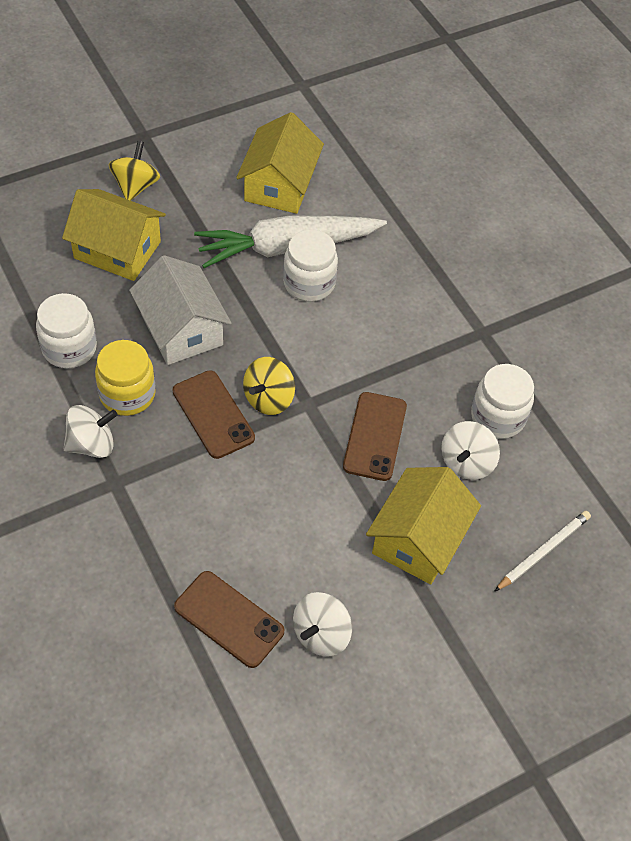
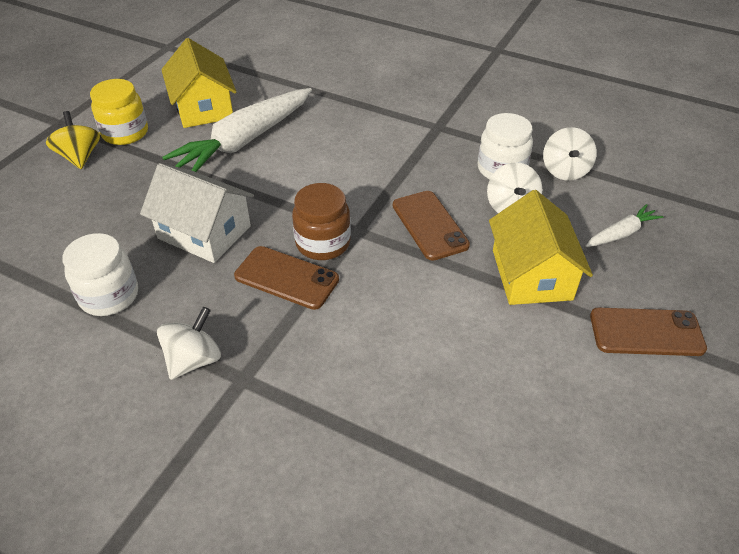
camera: 30 degrees left, 10 degrees down
yellow house [62,189,166,281] -> none
yellow jar [95,340,156,416] -> yellow jar moved to [90,79,148,145]
brown phone [174,571,284,668] -> brown phone moved to [590,308,707,356]
yellow spinning top [243,357,295,415] -> brown jar [292,183,351,260]
white jar [283,229,338,302] -> none
white spinning top [293,592,352,657] -> white spinning top moved to [543,127,597,181]
white pencil [494,511,591,592] -> white carrot [586,204,664,247]

